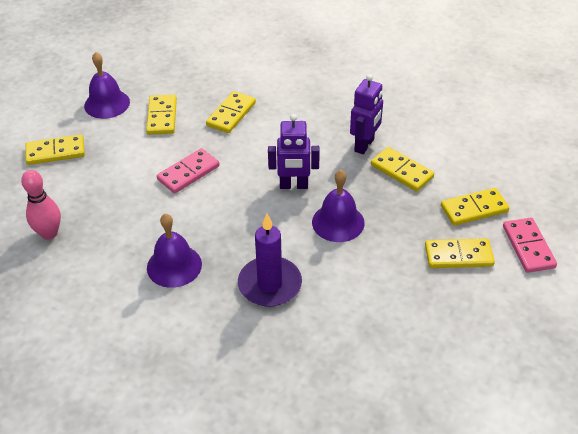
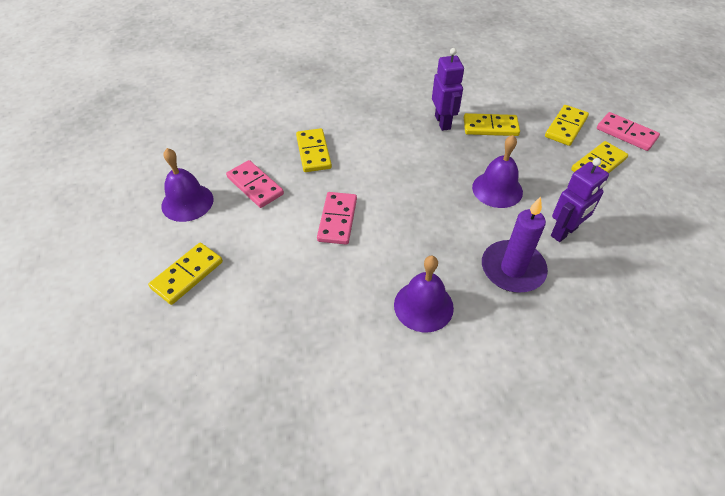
camera: 40 degrees left, 5 degrees up
pink bowling pin [21,170,61,240] -> none
yellow domino [146,95,177,135] -> pink domino [226,160,284,208]
purple robot [268,114,320,189] -> purple robot moved to [551,158,609,242]

